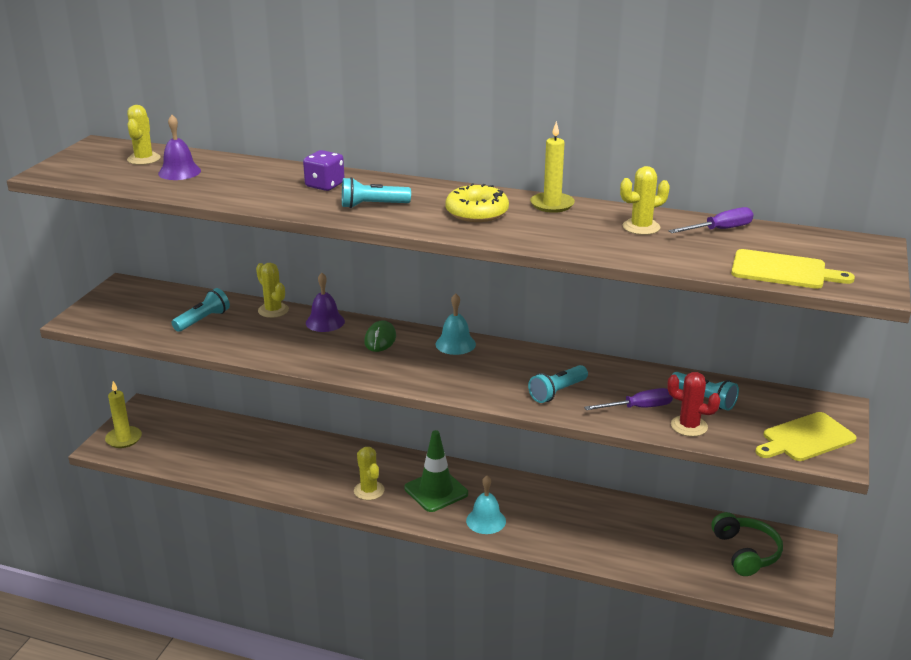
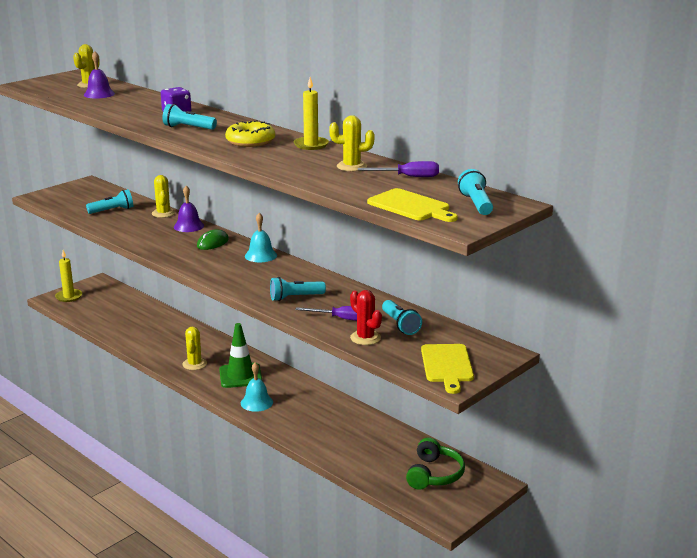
camera: 25 degrees right, 5 degrees down
yellow cutting board [756,412,857,461] -> yellow cutting board turned 90 degrees counterclockwise [421,344,474,394]
none -> turquoise flashlight [458,169,493,215]

